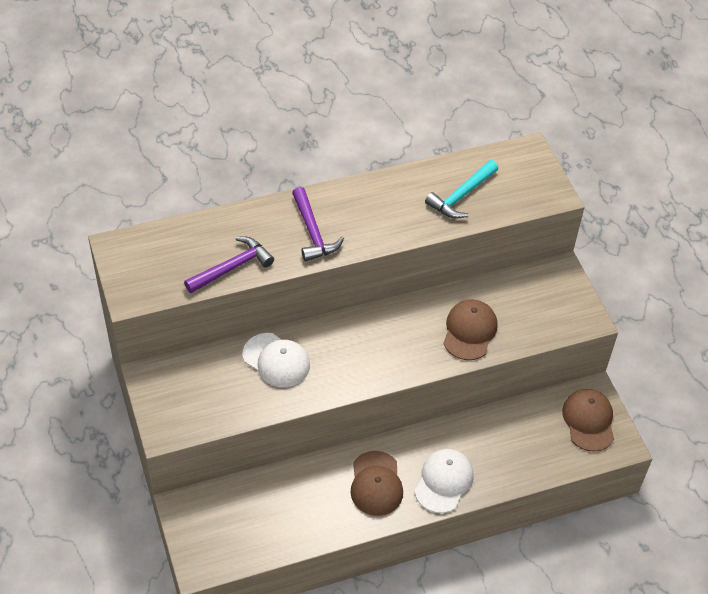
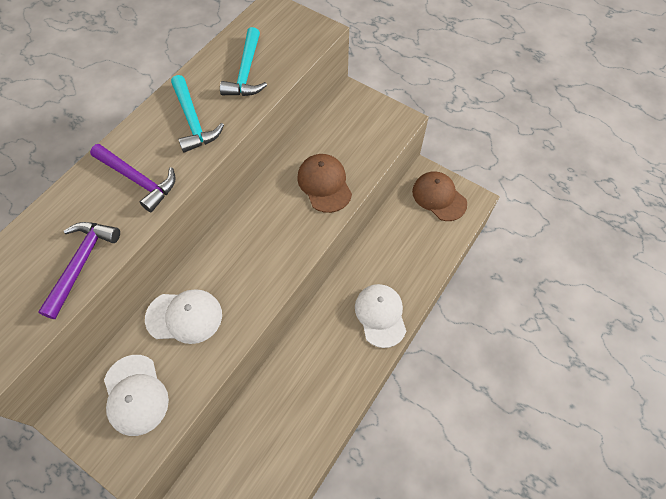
camera: 35 degrees left, 10 degrees up
brown cap [350,451,403,516] -> none
none -> white cap [104,355,169,436]
none -> turquoise hammer [171,75,224,153]

